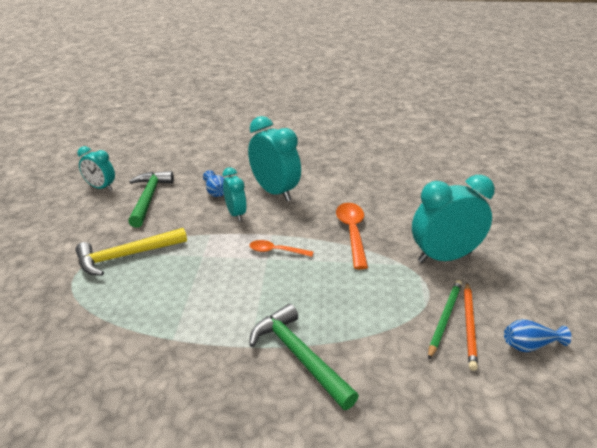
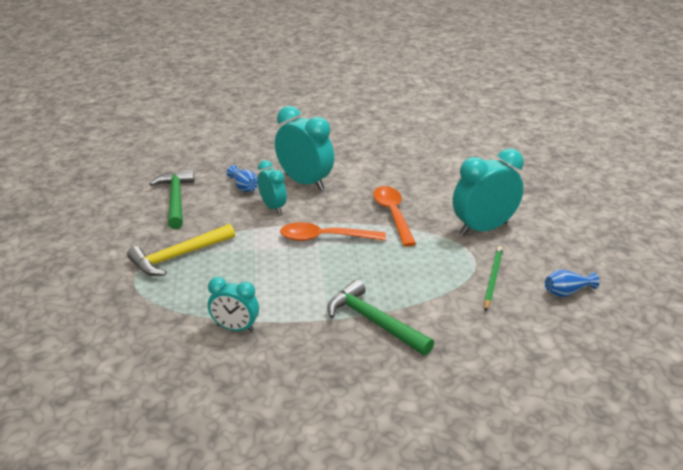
camera: 10 degrees left, 0 degrees up
turquoise clock [78,146,115,191] -> turquoise clock moved to [208,277,259,332]
orange spoon [249,240,313,257] -> orange spoon [280,222,386,241], size x1.66
orange pencil [464,282,478,371] -> none

